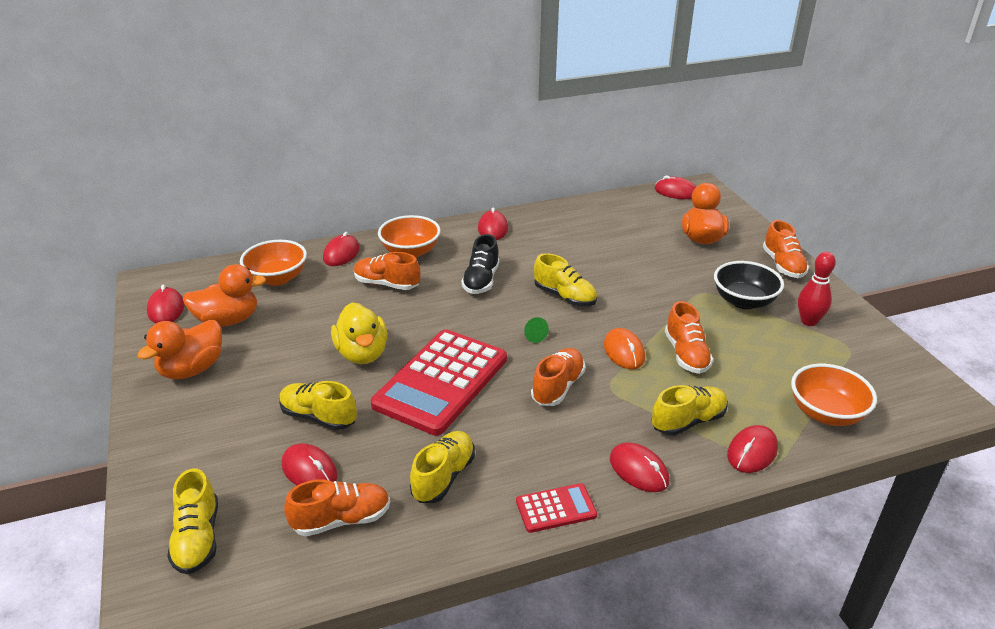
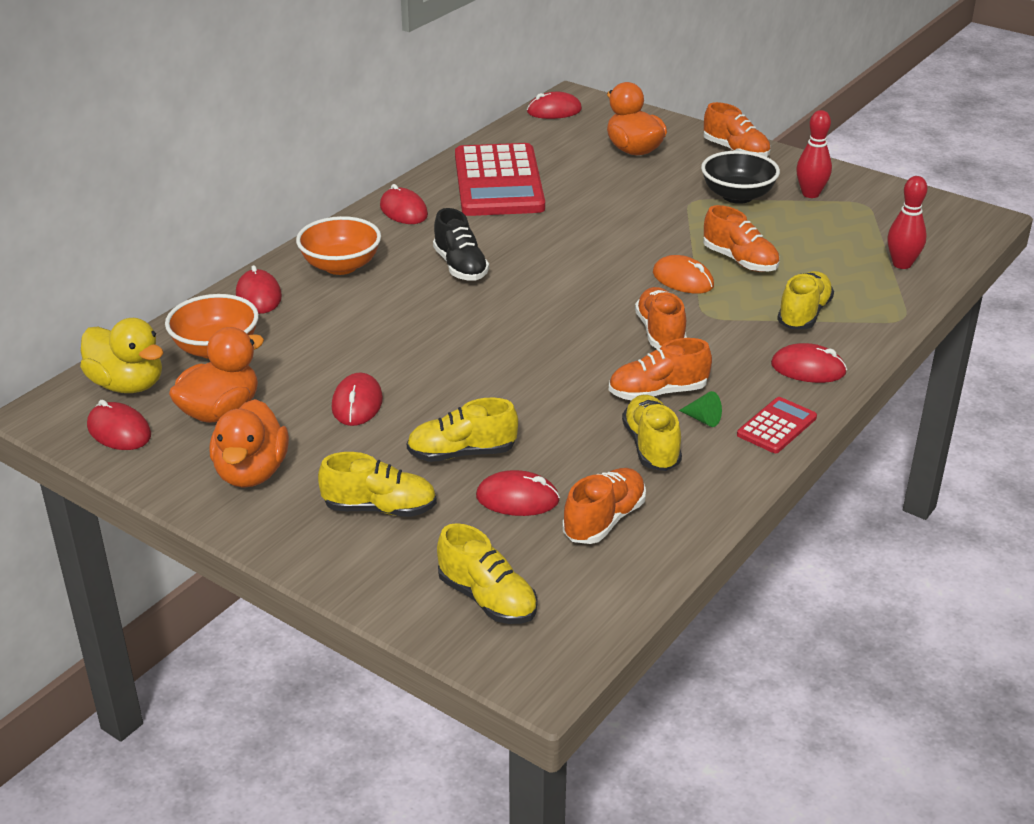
camera: 35 degrees left, 0 degrees up
yellow duck [331,302,388,364] -> yellow duck moved to [80,318,163,393]
orange shoe [354,252,420,290] -> orange shoe moved to [609,338,712,400]
red calculator [371,329,507,436] -> red calculator moved to [455,143,545,216]
green cone [524,317,549,343] -> green cone moved to [679,391,722,427]
yellow shoe [534,253,597,306] -> yellow shoe moved to [318,452,437,517]
red mouse [727,425,778,473] -> red mouse moved to [332,372,383,426]
orange bowl [791,364,877,426] -> red bowling pin [887,176,927,269]

